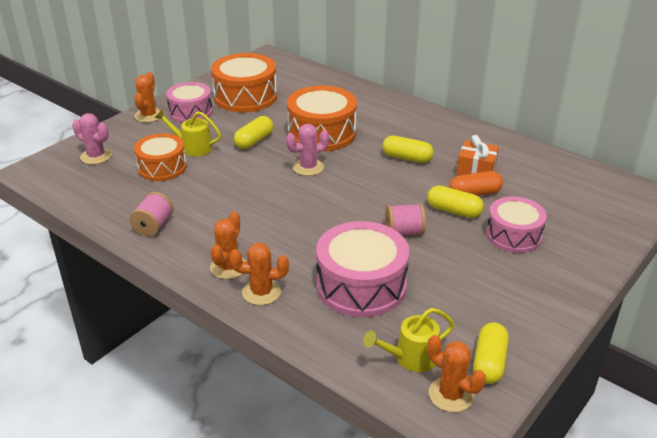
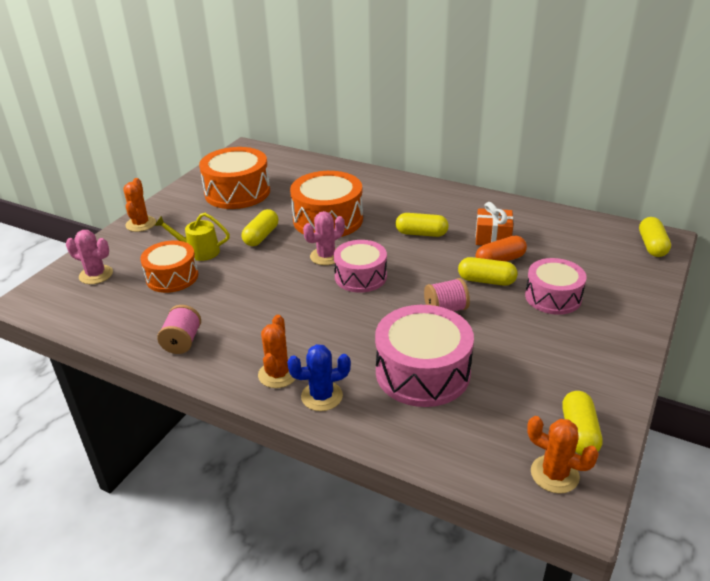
camera: 10 degrees left, 0 degrees up
pink drum [166,82,213,123] -> pink drum moved to [334,240,387,293]
orange cactus [229,243,289,305] -> blue cactus [287,344,351,411]
yellow watering can [363,308,455,372] -> none
none -> yellow capsule [639,217,671,257]

